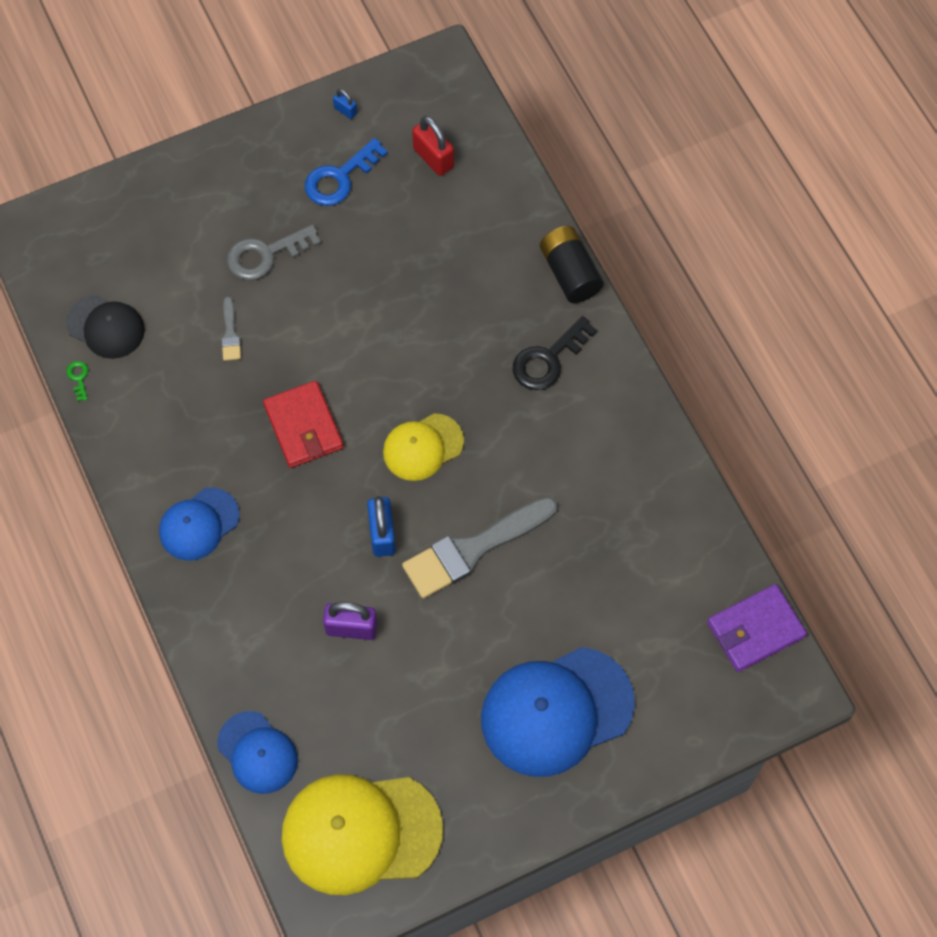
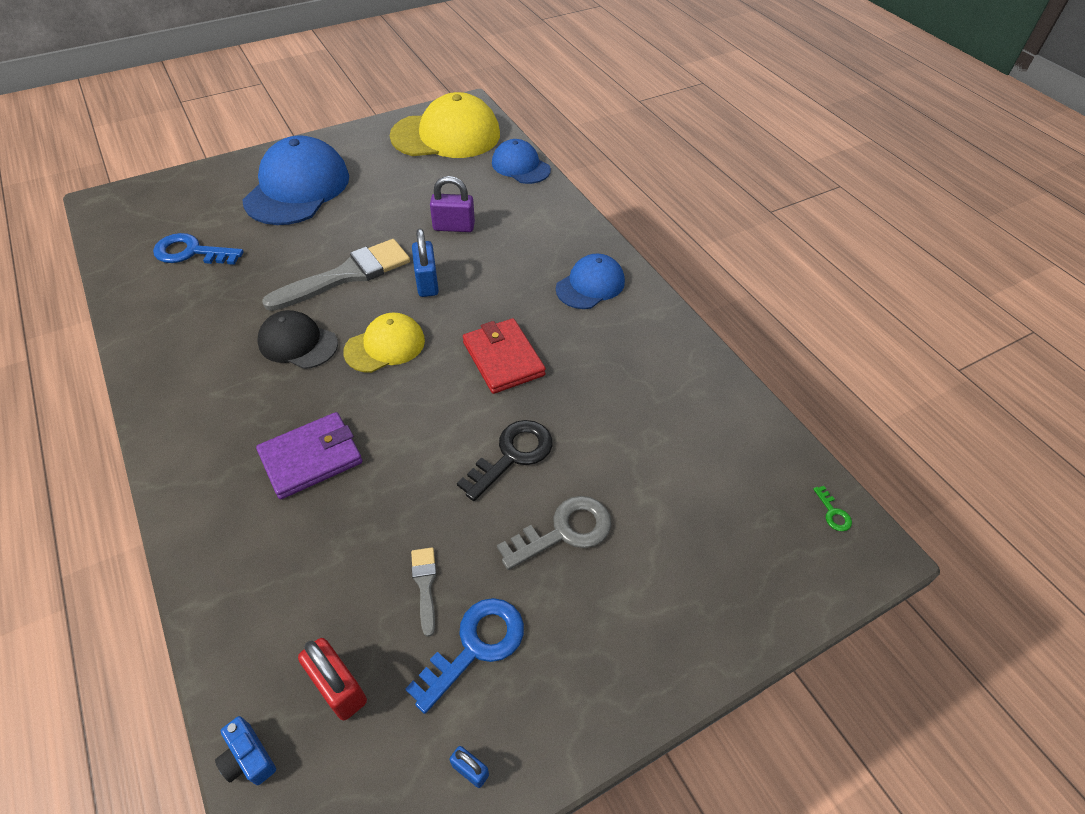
camera: 175 degrees right, 15 degrees down
black cap [66,295,145,359] -> black cap moved to [258,310,338,369]
green key [66,361,88,401] -> green key moved to [813,486,852,531]
grey brush [221,297,241,361] -> grey brush moved to [411,548,437,637]
blue cap [481,647,635,777] -> blue cap turned 45 degrees counterclockwise [243,135,349,225]
black key [513,316,597,390] -> black key moved to [457,420,553,501]
black battery [540,226,604,303] -> none
purple wallet [707,584,807,672] -> purple wallet moved to [256,412,362,499]
none -> blue key [153,233,244,265]
none -> blue camera [215,716,276,785]

